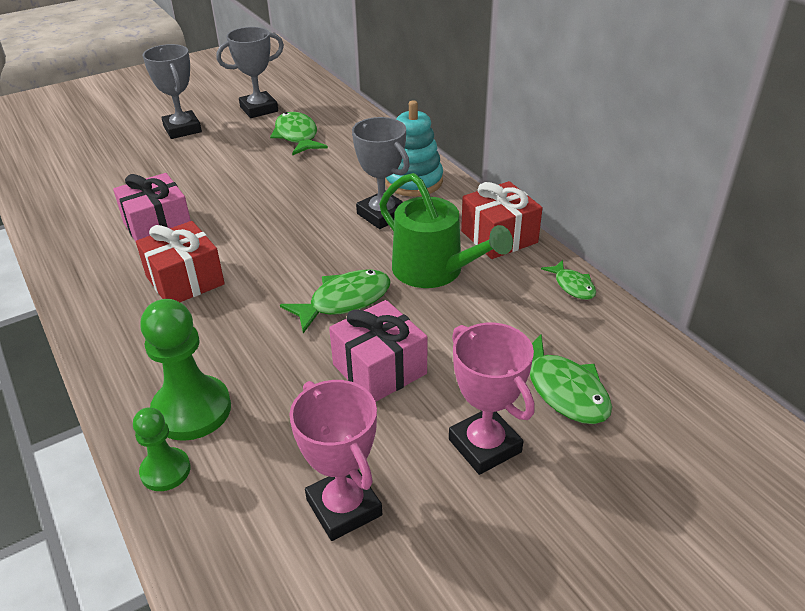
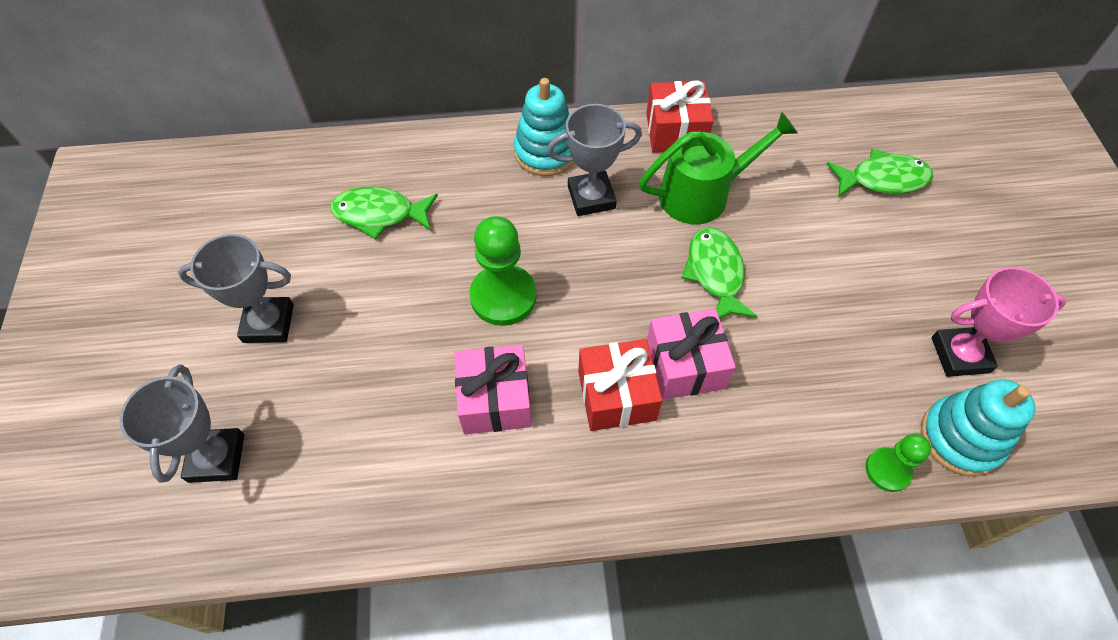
camera: 65 degrees left, 20 degrees up
green pawn [140,299,231,441] -> green pawn moved to [469,216,537,326]
grey trophy [216,27,284,118] -> grey trophy moved to [120,364,244,483]
pink gift [329,300,428,402] -> pink gift moved to [647,309,736,400]
pink trophy [449,323,535,475] -> none
green fish [541,260,596,300] -> none
none -> turquoise stacking toy [921,379,1035,476]

